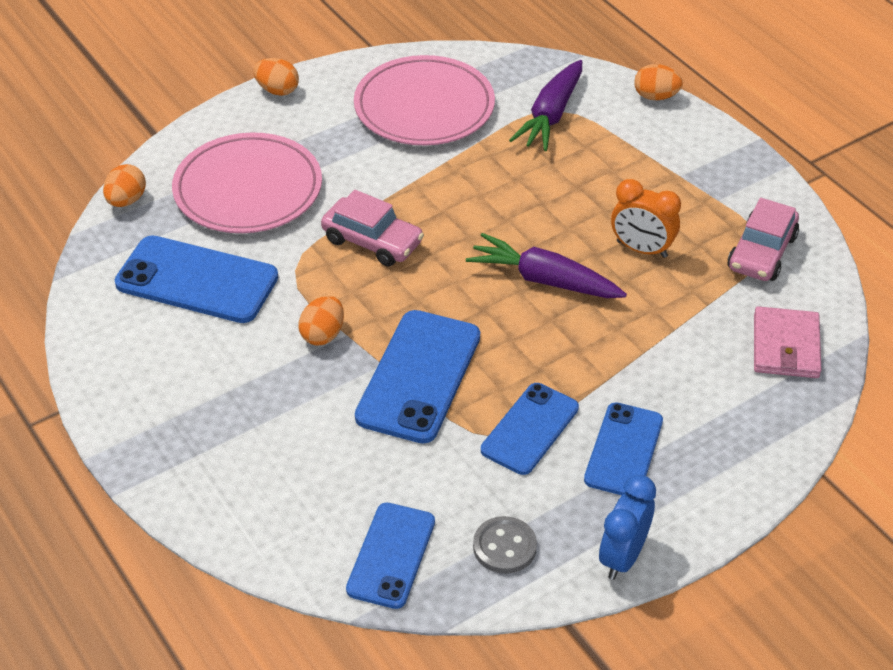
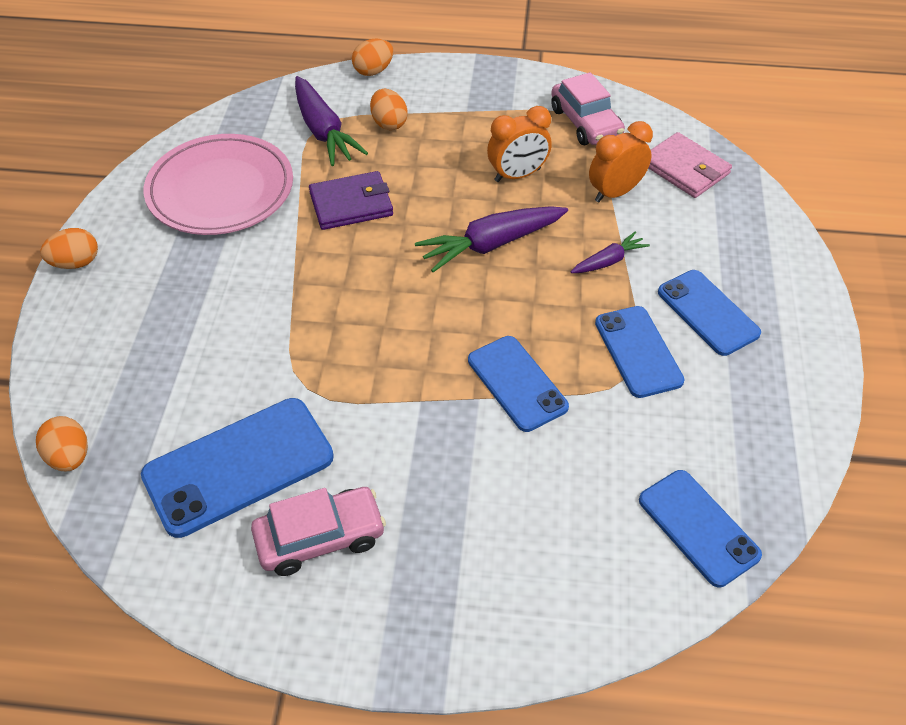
camera: 50 degrees left, 5 degrees up
pink plate [172,133,322,233] -> none
orange egg [299,296,344,345] -> orange egg moved to [370,88,408,130]
pink car [321,190,424,266] -> pink car moved to [251,487,386,576]
blue phone [355,310,480,443] -> blue phone [468,336,569,432], size x0.66
grey button [473,516,537,574] -> none
blue clock [599,475,656,580] -> none
none -> purple wallet [309,171,393,230]
none -> purple carrot [571,232,650,273]
none -> orange clock [589,121,653,202]

